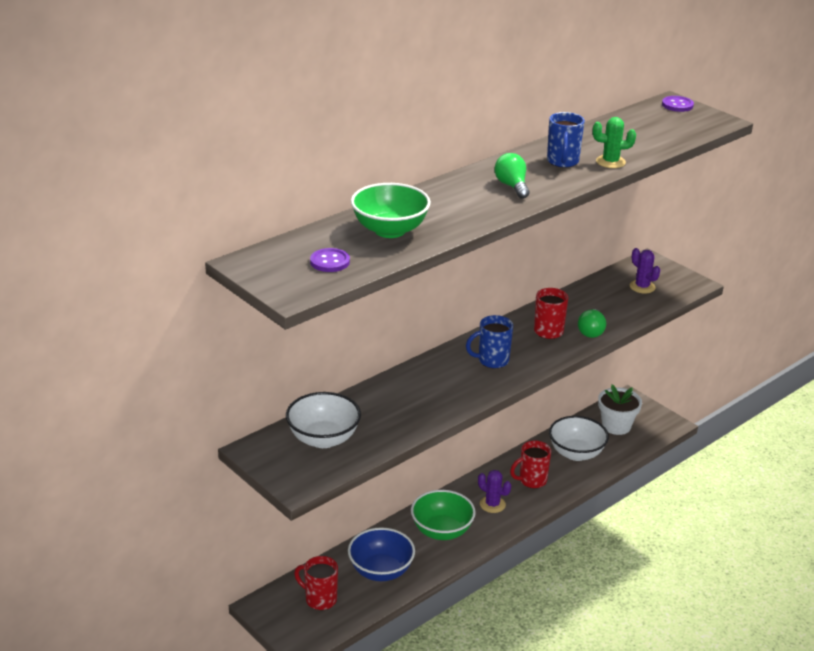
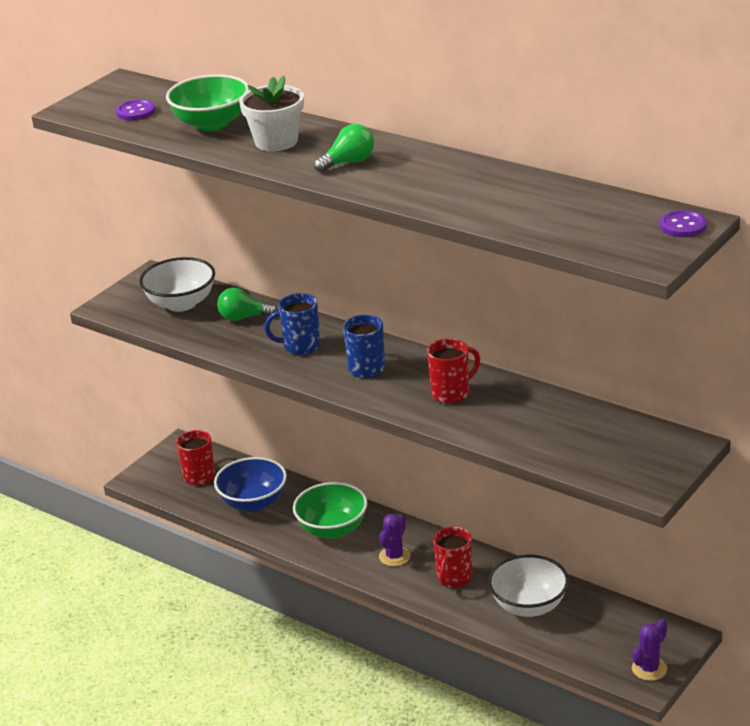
camera: 80 degrees right, 0 degrees up
red mug [510,441,551,488] -> red mug turned 120 degrees counterclockwise [433,527,472,588]
blue mug [547,112,585,168] -> blue mug moved to [264,293,320,355]
green light bulb [578,309,606,338] -> green light bulb moved to [217,288,277,321]
green cactus [593,117,636,168] -> none
white flower pot [598,385,642,435] -> white flower pot moved to [239,76,304,152]
purple cactus [630,248,660,294] -> purple cactus moved to [632,619,667,681]

